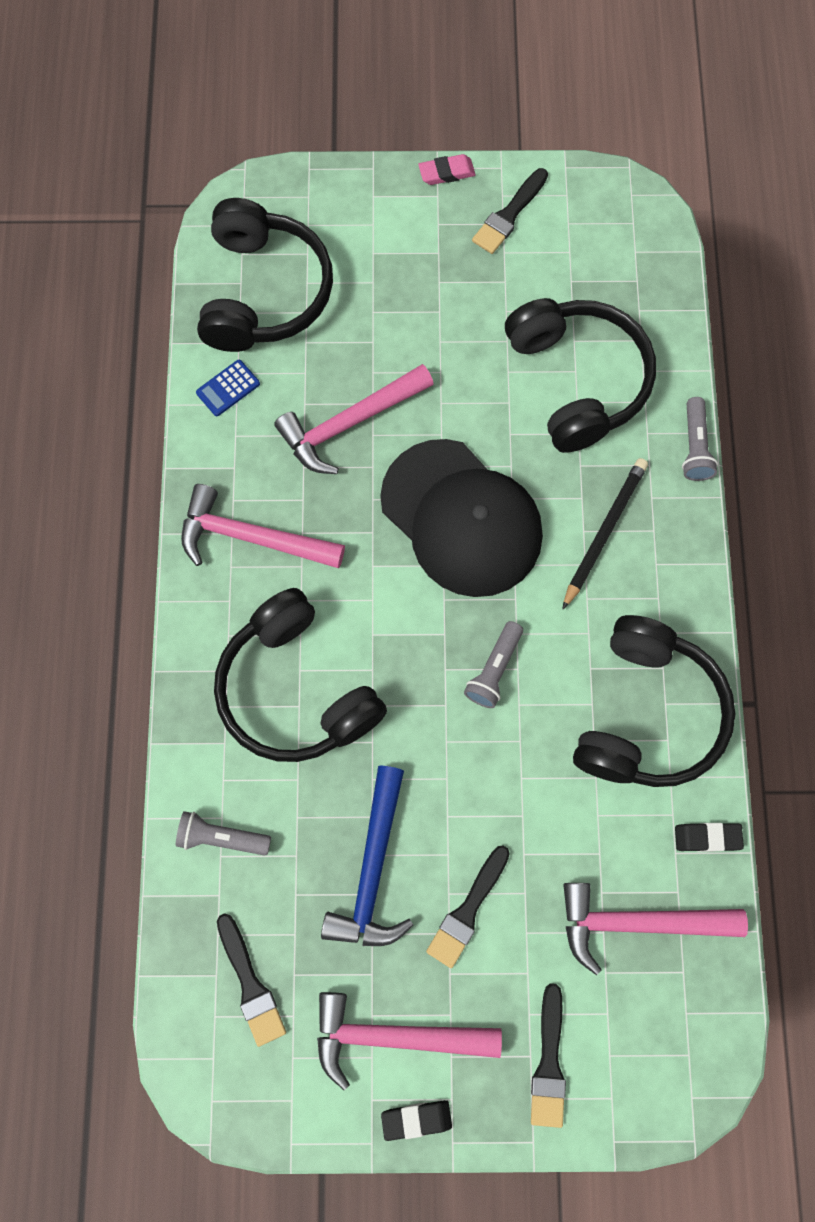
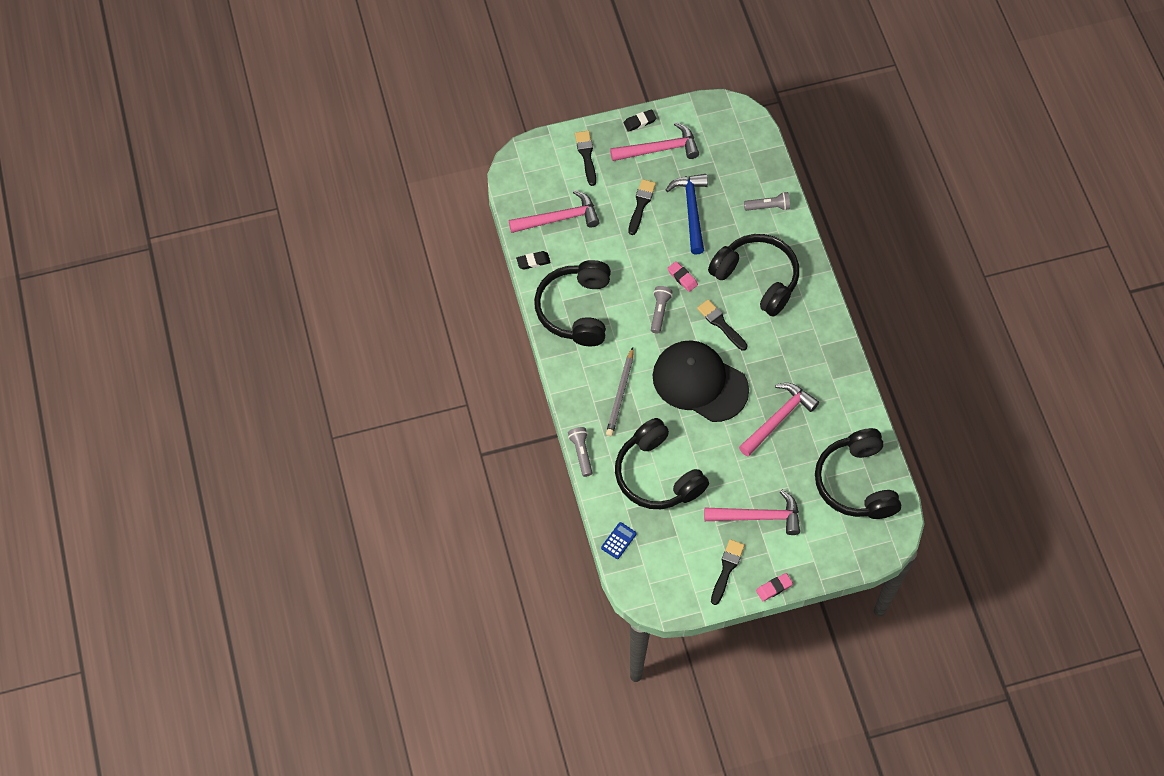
camera: 165 degrees right, 10 degrees down
pink hammer [181,484,345,568] -> pink hammer moved to [704,490,800,535]
blue calculator [196,360,260,416] -> blue calculator moved to [601,522,637,559]
black brush [217,914,286,1047] -> black brush moved to [697,299,748,351]
black pencil [562,458,648,610] -> grey pencil [606,347,633,436]
none -> pink eraser [667,261,698,292]

